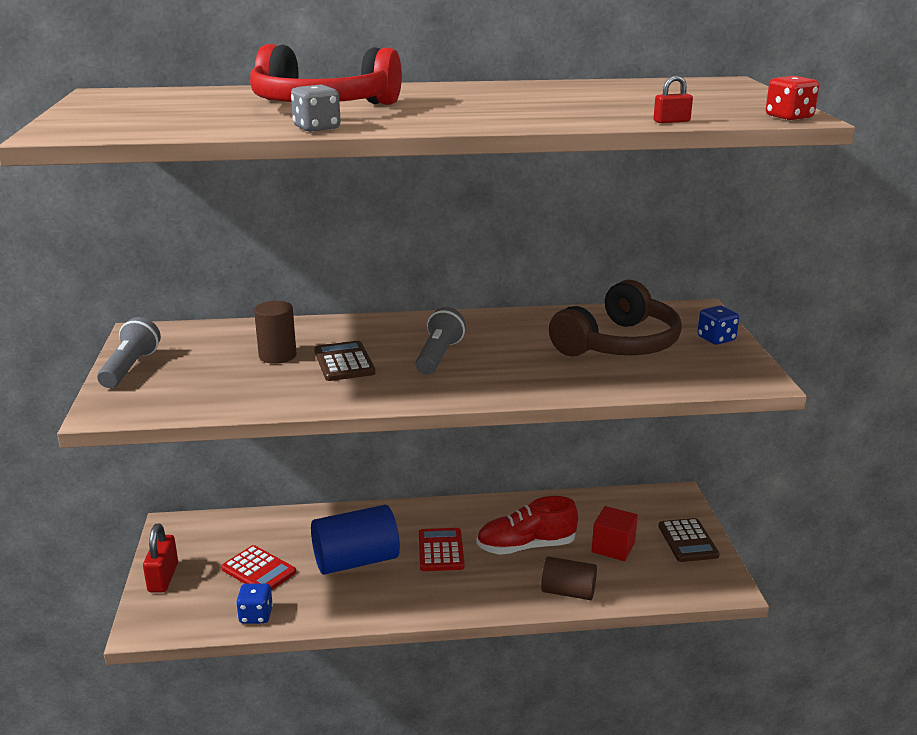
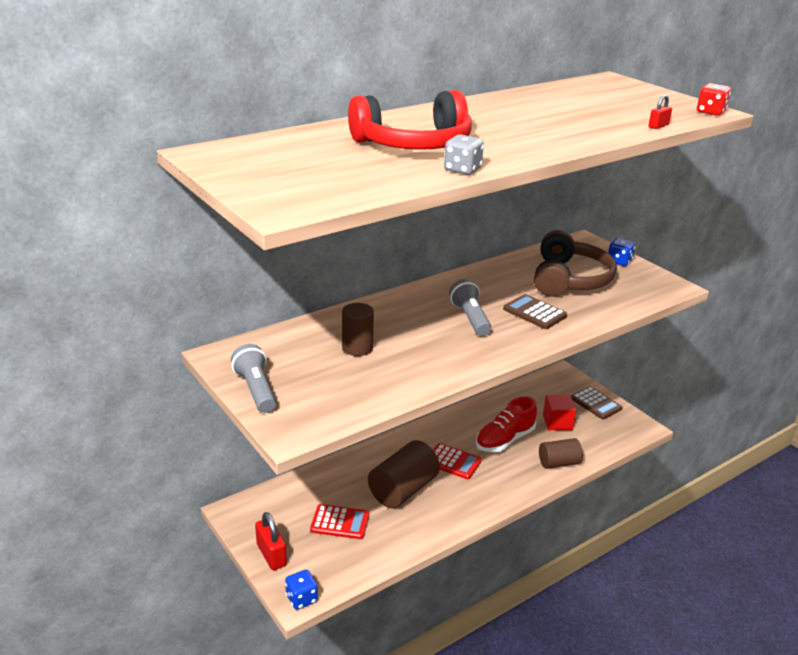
camera: 30 degrees left, 5 degrees up
blue dice [236,583,273,624] -> blue dice moved to [285,570,318,610]
blue cylinder [311,505,400,575] -> brown cylinder [368,440,440,509]
brown calculator [314,341,375,381] -> brown calculator moved to [503,294,567,329]
red calculator [419,528,465,571] -> red calculator turned 150 degrees clockwise [433,443,482,479]

